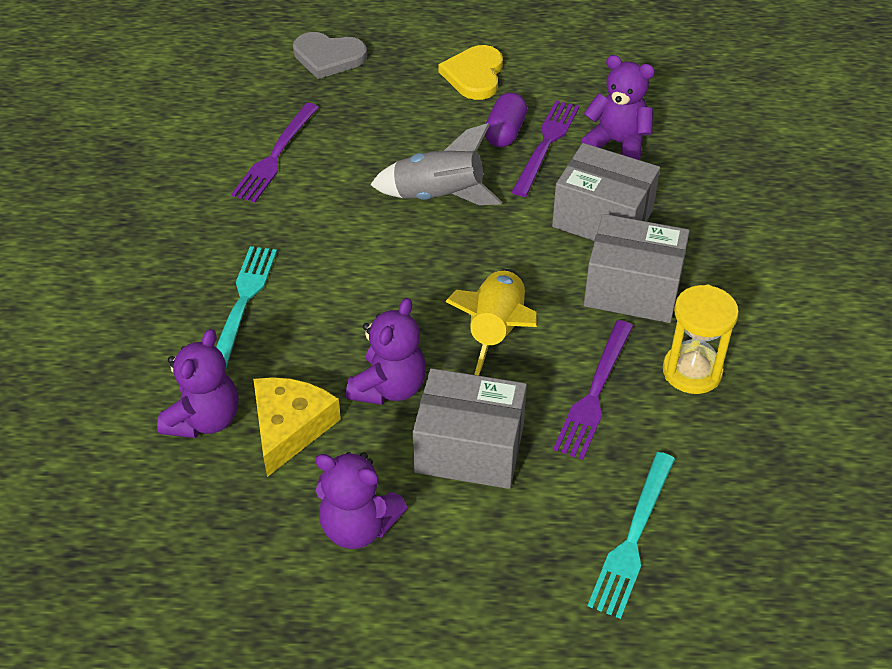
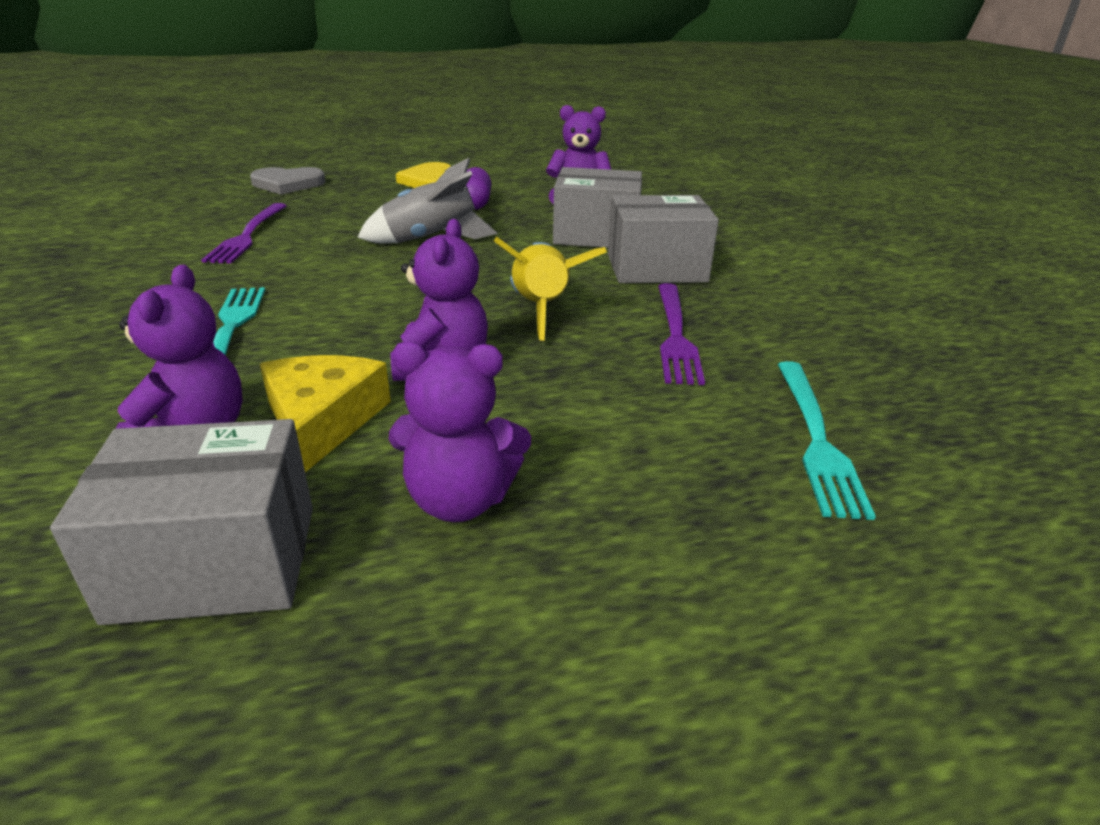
camera: 20 degrees left, 15 degrees down
grey box [413,368,527,489] -> grey box moved to [50,419,313,625]
purple fork [512,100,579,197] -> none
yellow hourglass [663,285,739,394] -> none

